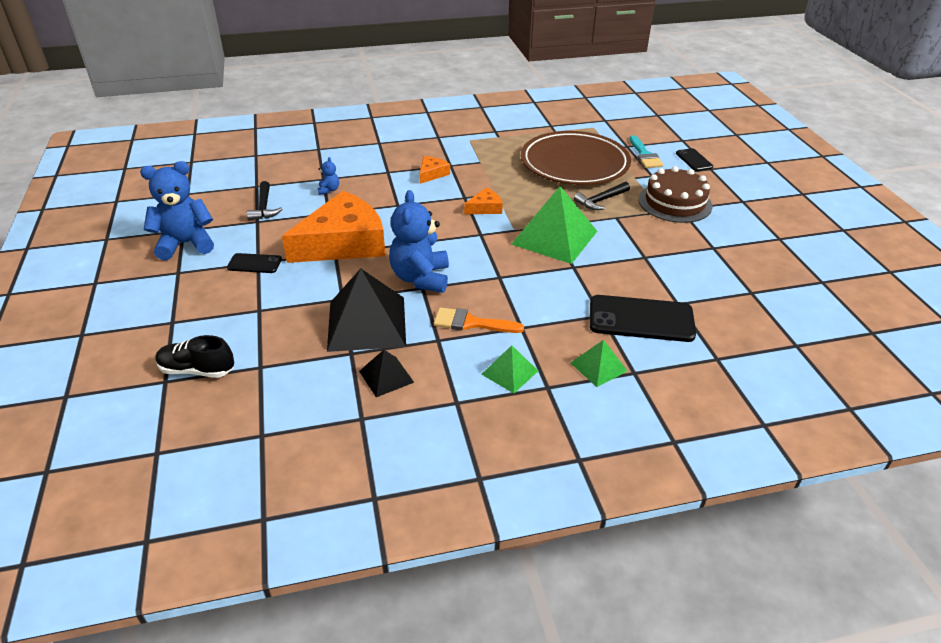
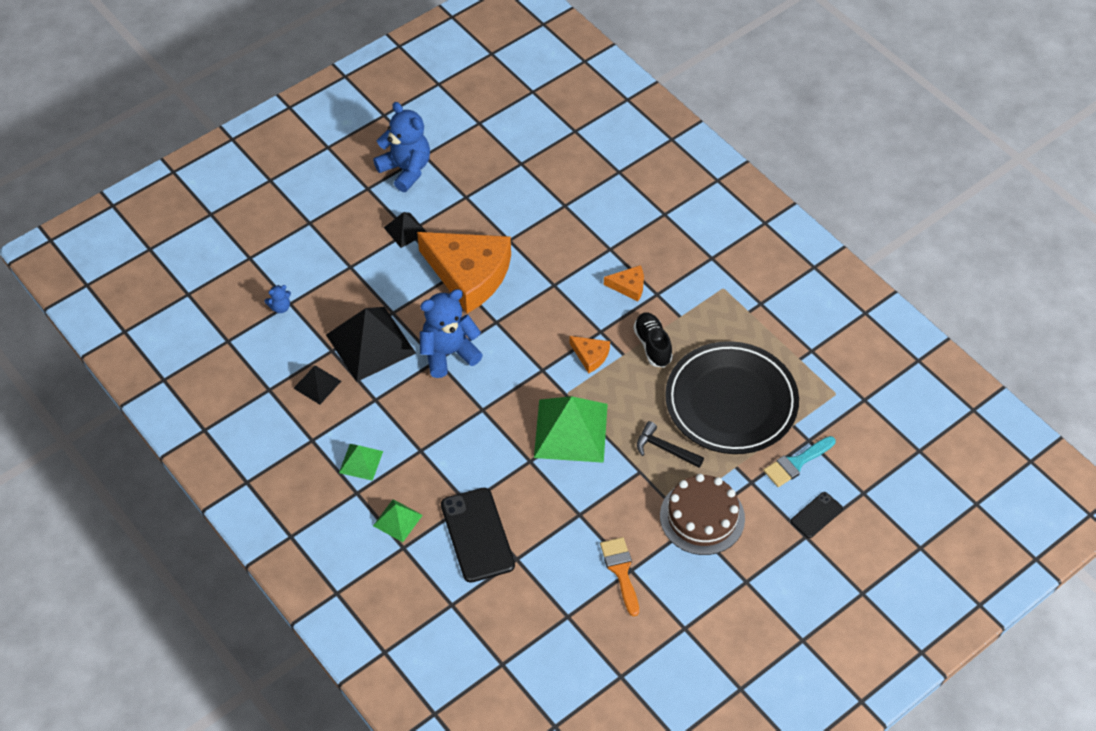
camera: 65 degrees right, 15 degrees up
black shoe [155,335,234,378] -> black shoe moved to [633,312,673,367]
black phone [227,253,282,273] -> black pyramid [384,212,426,248]
black hammer [247,181,282,221] -> none
blue teddy bear [318,157,339,195] -> blue teddy bear moved to [264,285,291,313]
orange brush [434,307,524,333] -> orange brush moved to [600,537,639,616]
brown plate [521,131,631,185] -> black plate [665,341,799,454]

